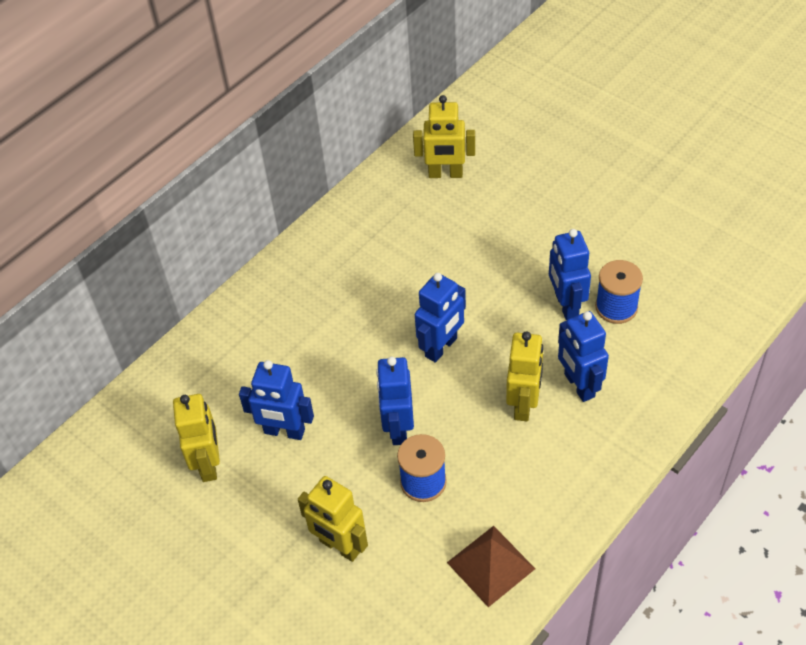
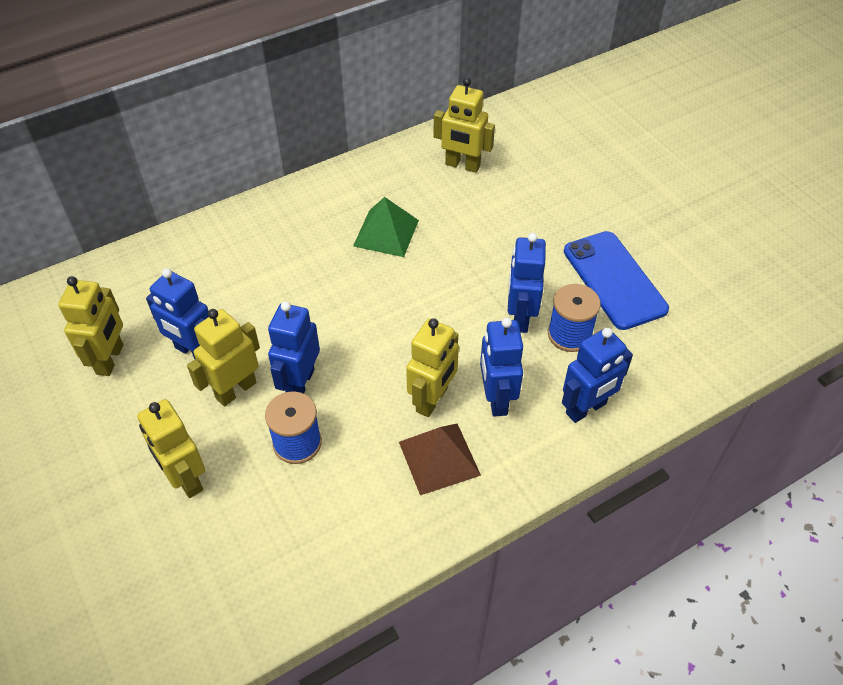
camera: 15 degrees right, 0 degrees up
blue robot [415,273,466,363] -> blue robot moved to [562,328,633,423]
brown pyramid [447,526,535,607] -> brown pyramid moved to [399,424,481,495]
none -> yellow robot [187,309,260,406]
none -> green pyramid [353,197,419,257]
none -> blue phone [564,231,669,330]

